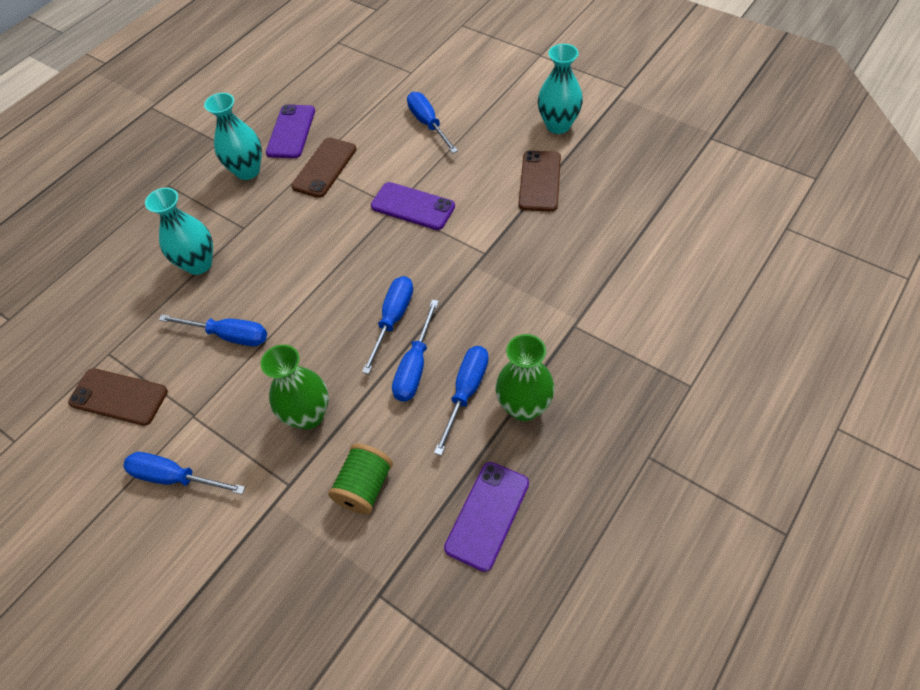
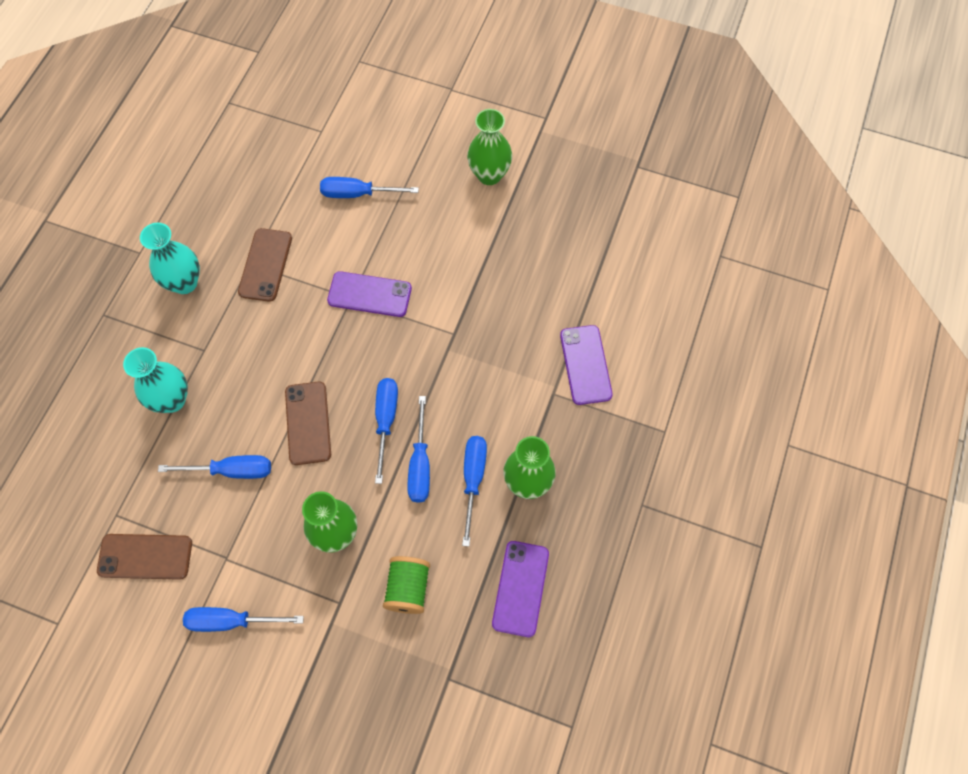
camera: 20 degrees left, 10 degrees up
purple phone [266,104,315,158] -> purple phone moved to [560,325,613,405]
blue screwdriver [407,92,458,153] -> blue screwdriver turned 45 degrees counterclockwise [320,177,419,198]
brown phone [518,150,561,212] -> brown phone moved to [285,381,331,465]
turquoise vase [538,44,583,134] -> green vase [467,109,512,185]

